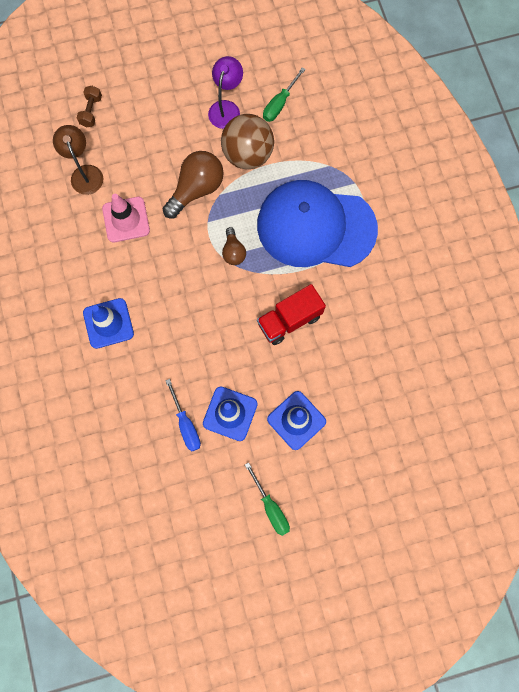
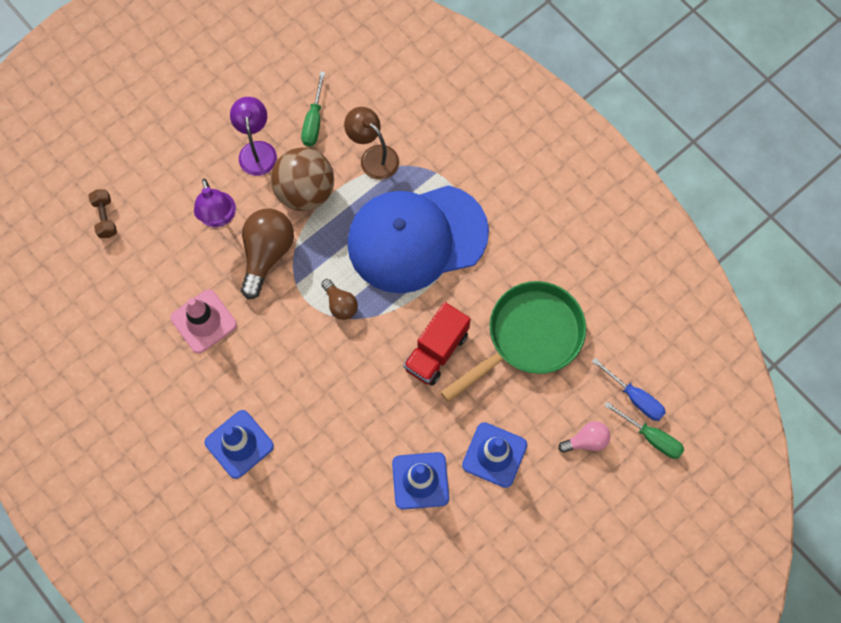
camera: 25 degrees left, 5 degrees down
brown lamp [53,125,103,195] -> brown lamp moved to [344,107,399,180]
blue screwdriver [165,379,201,451] -> blue screwdriver moved to [592,358,666,421]
green screwdriver [245,462,290,536] -> green screwdriver moved to [604,402,684,459]
none -> purple lamp [194,178,236,227]
none -> green pan [441,281,586,402]
none -> pink light bulb [558,421,610,453]

